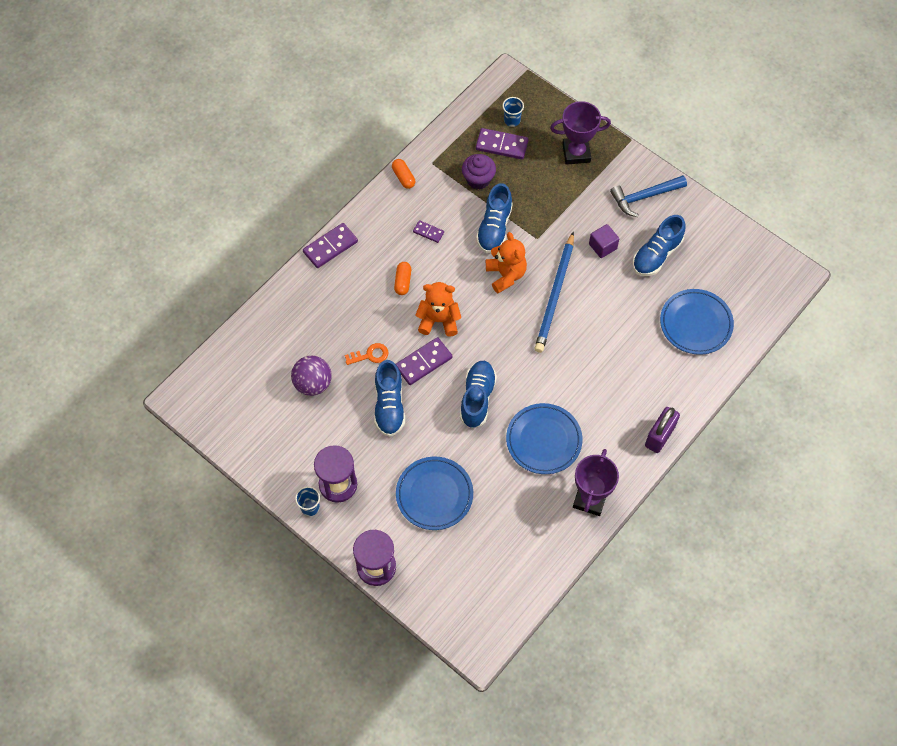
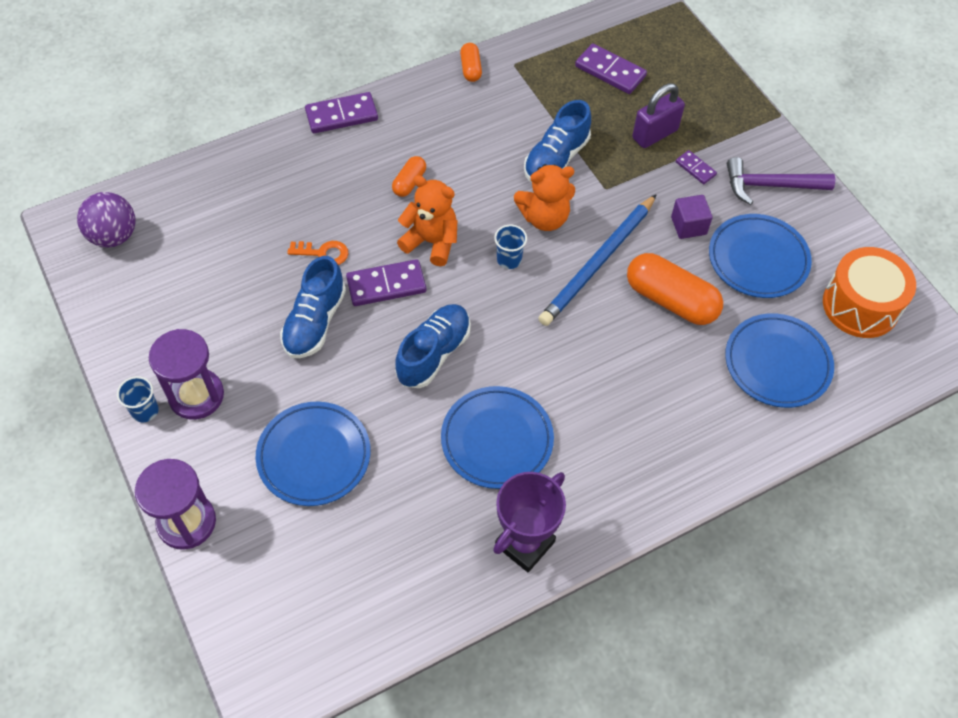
camera: 20 degrees right, 5 degrees down
purple ball [291,356,332,396] -> purple ball moved to [77,192,136,248]
purple domino [413,220,444,243] -> purple domino moved to [676,150,717,184]
purple cupcake [462,154,496,190] -> none
orange teddy bear [486,232,527,293] -> orange teddy bear turned 75 degrees clockwise [514,164,575,231]
blue cup [502,97,524,127] -> blue cup moved to [494,225,527,269]
purple trophy [550,101,611,165] -> none
blue hammer [610,175,687,217] -> purple hammer [727,157,835,205]
blue shoe [632,215,686,276] -> blue plate [709,214,812,298]
purple padlock [645,407,680,453] -> purple padlock moved to [632,83,685,148]
none -> orange capsule [627,253,723,325]
none -> orange drum [823,247,916,338]

